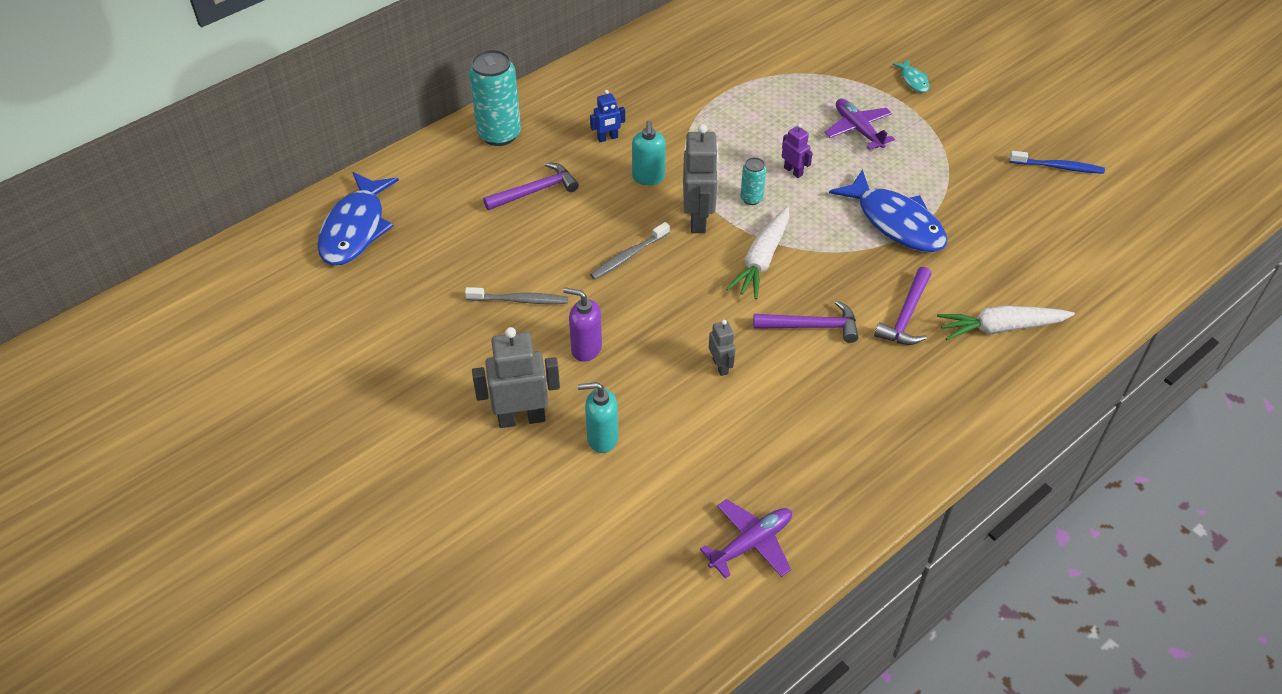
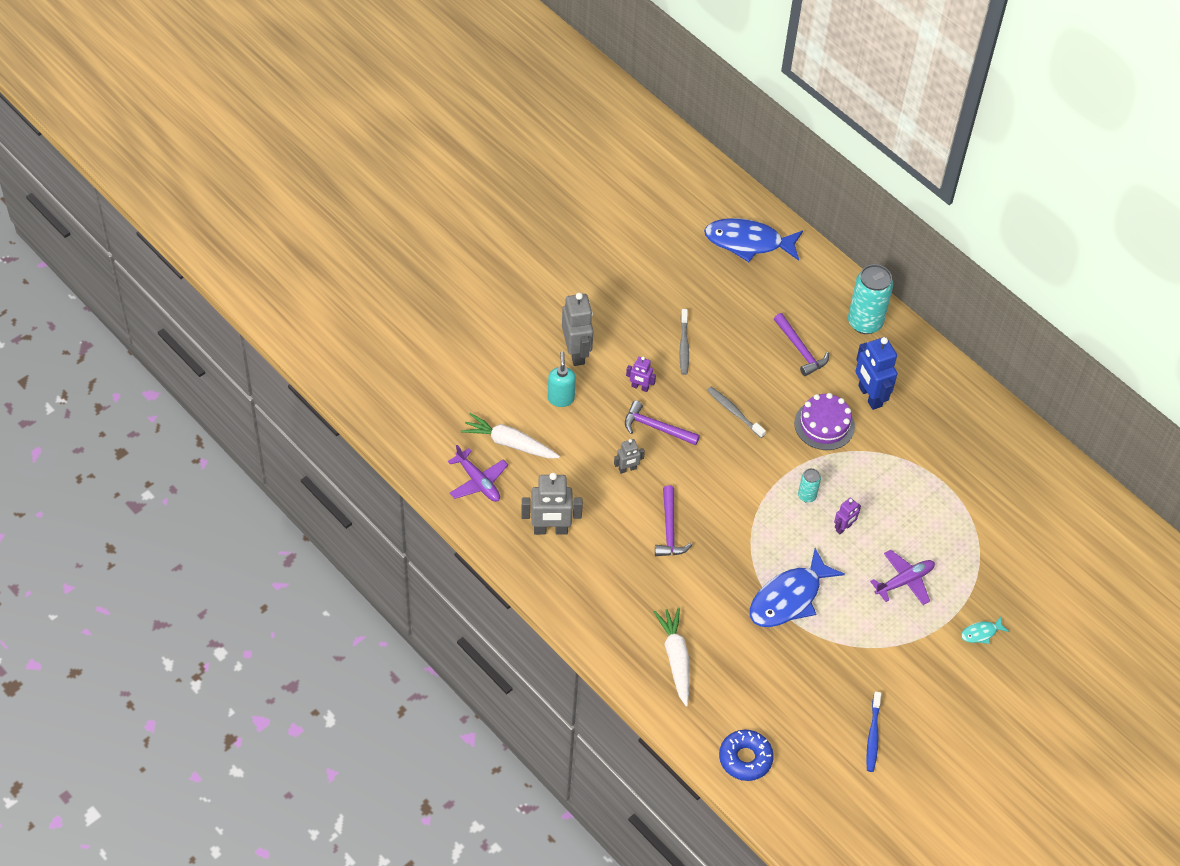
camera: 85 degrees right, 5 degrees up
purple soap dispenser [563,287,602,362] -> purple robot [626,357,656,392]
blue robot [590,90,625,142] -> blue robot [855,337,897,410], size x1.90
turquoise soap dispenser [632,121,666,185] -> purple cake [794,393,855,450]
grey robot [683,124,719,233] -> grey robot moved to [521,473,583,535]
white carrot [726,207,789,299] -> white carrot moved to [461,413,560,458]
purple hammer [874,267,932,345] -> purple hammer moved to [625,400,700,445]
none -> blue donut [719,730,774,781]

